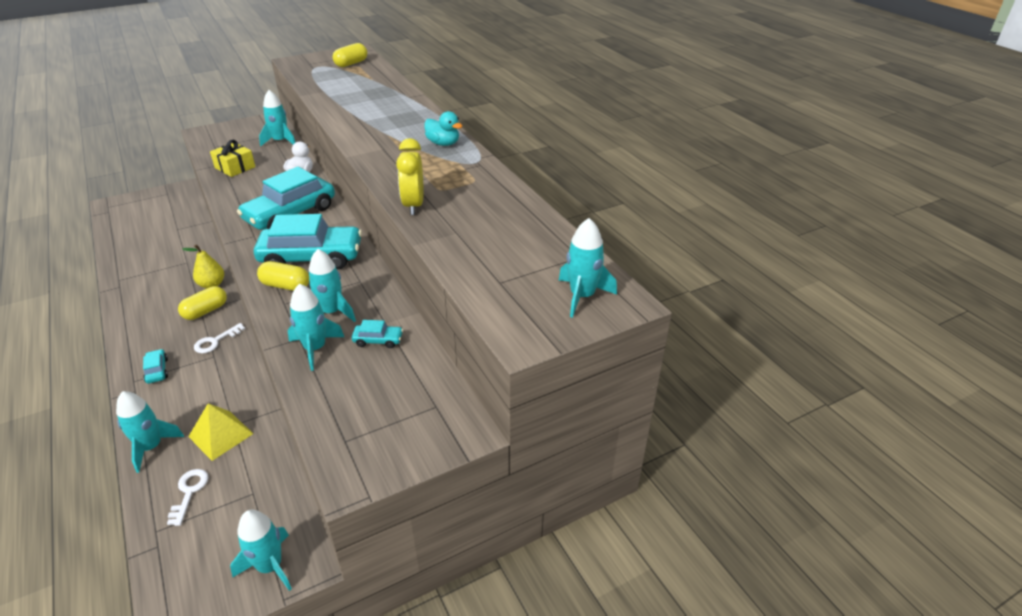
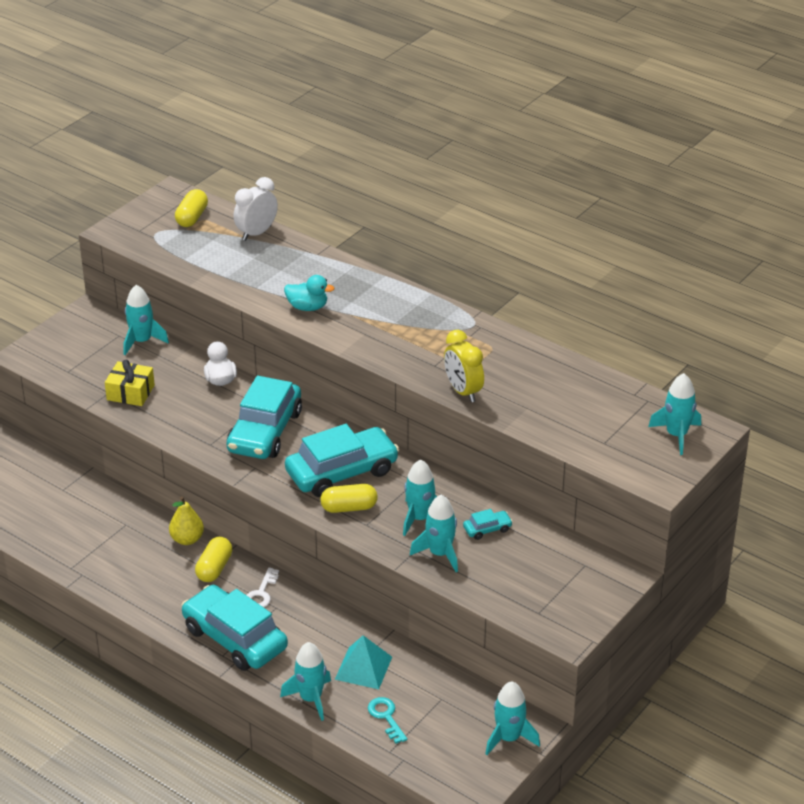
camera: 25 degrees left, 0 degrees up
turquoise car [143,349,168,384] -> turquoise car [181,585,288,671], size x2.40
white key [167,469,208,526] -> turquoise key [368,697,407,744]
yellow pyramid [188,403,254,461] -> turquoise pyramid [335,635,392,689]
turquoise duck [424,111,462,146] -> turquoise duck moved to [284,275,334,311]
none -> white clock [234,177,278,241]

